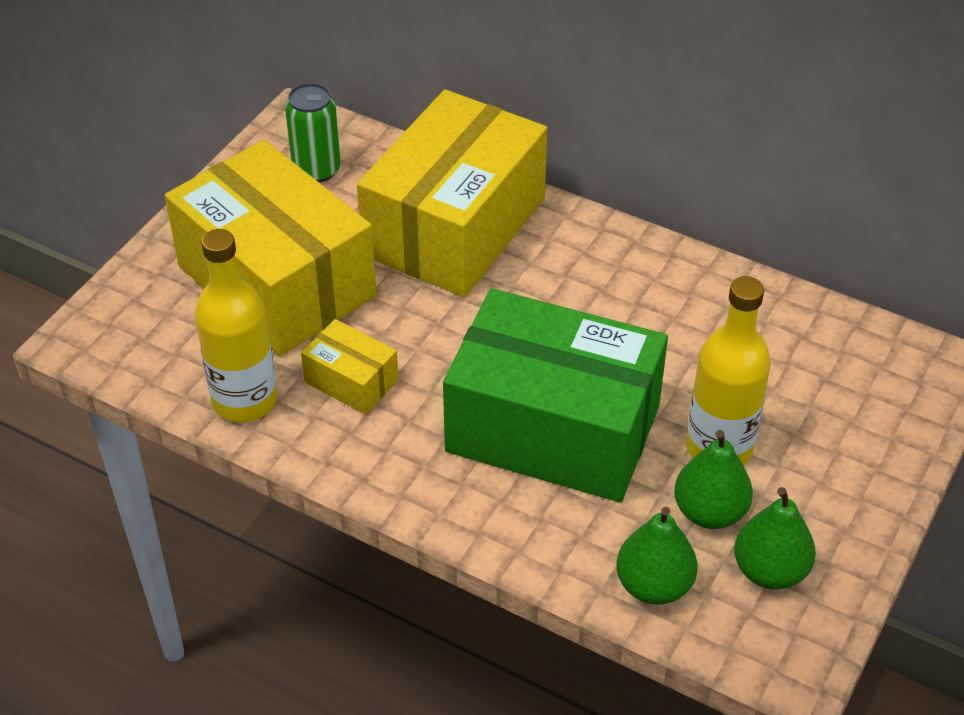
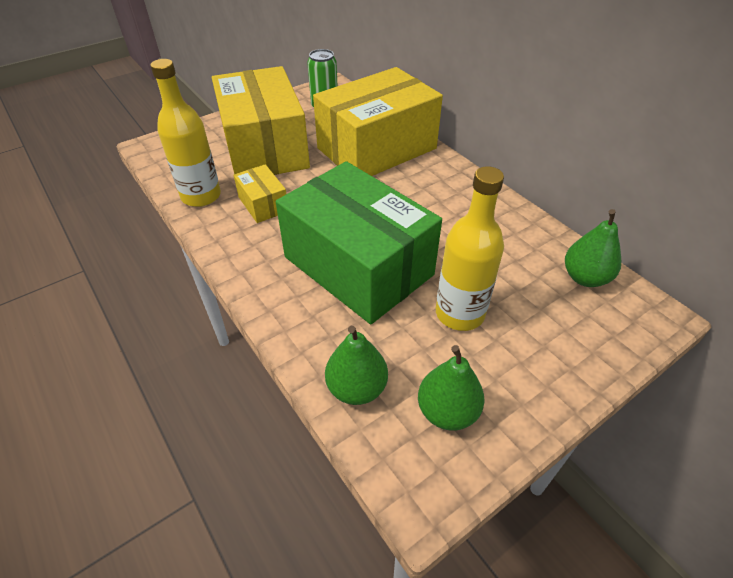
camera: 25 degrees right, 0 degrees up
green pear [674,430,753,529] -> green pear moved to [565,209,621,287]

